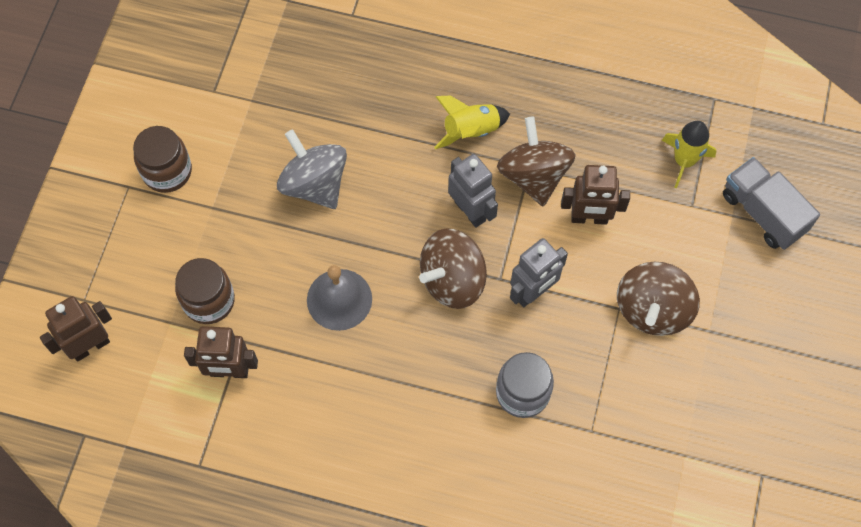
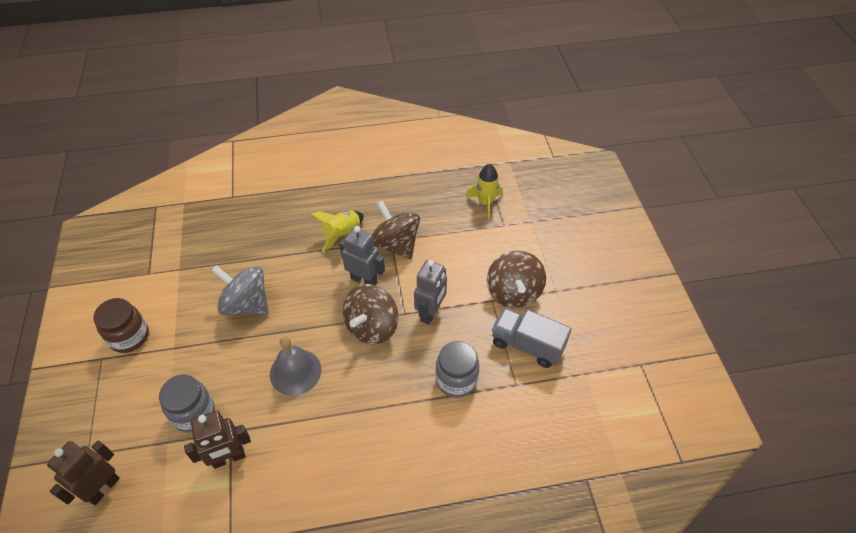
camera: 25 degrees left, 15 degrees down
brown jar [175,258,235,324] -> grey jar [159,375,215,432]
brown robot [561,165,630,225] -> none
grey truck [723,157,820,250] -> grey truck moved to [492,308,572,368]

